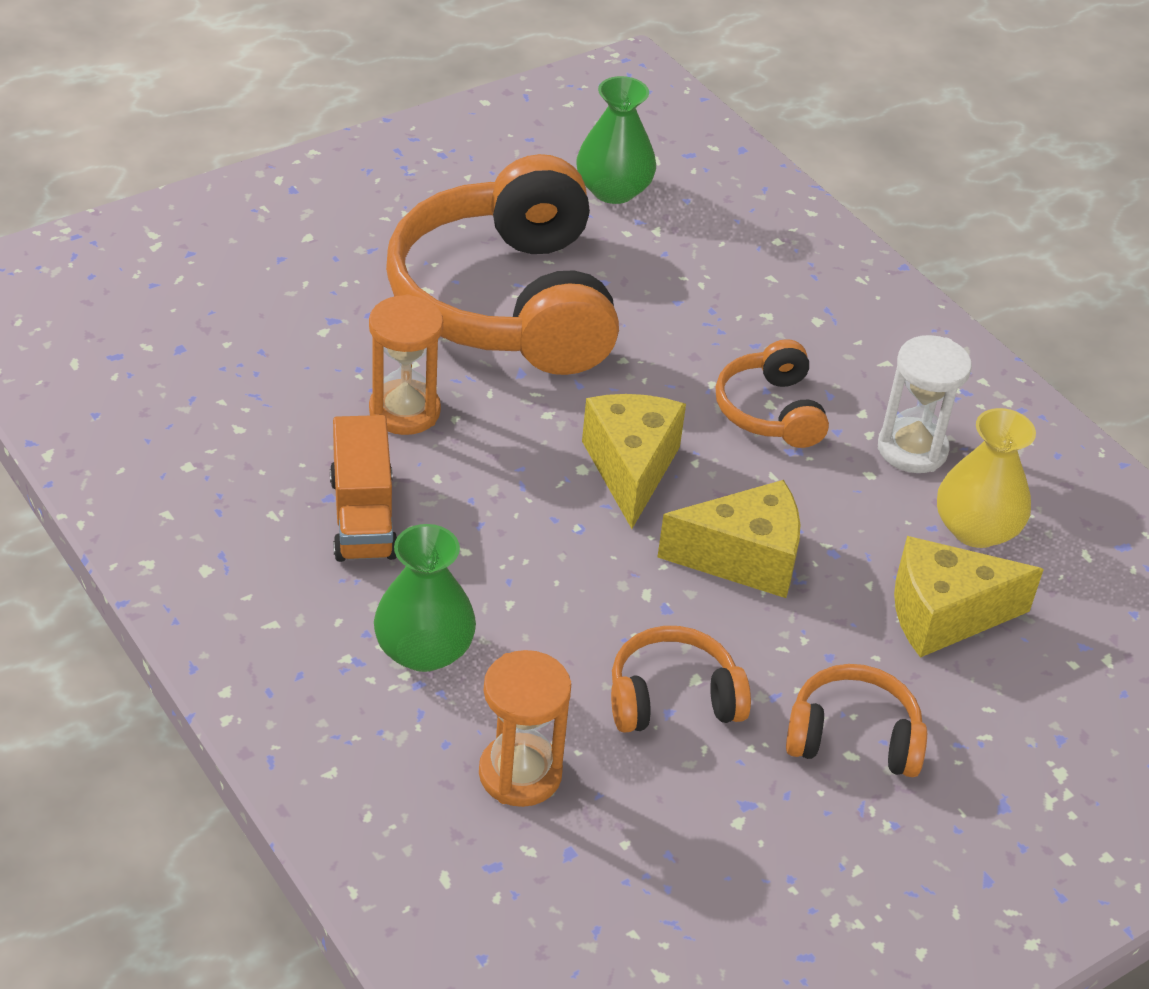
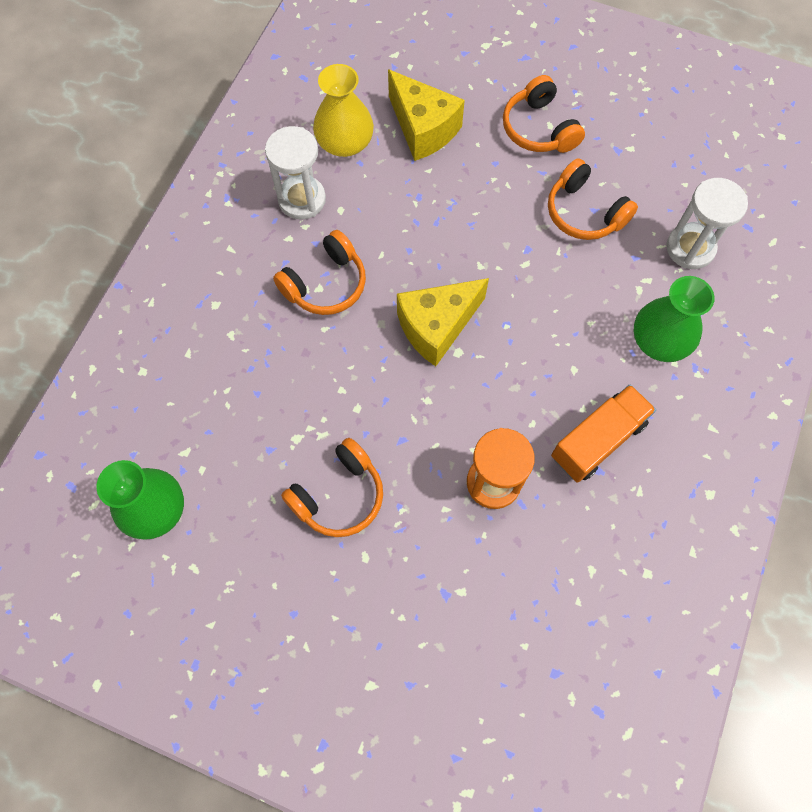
camera: 120 degrees left, 25 degrees up
orange headphones [386,154,619,375] -> orange headphones [281,438,383,537], size x0.46
orange hourglass [479,650,571,807] -> white hourglass [666,178,748,269]
yellow cheese [657,480,800,598] -> none

